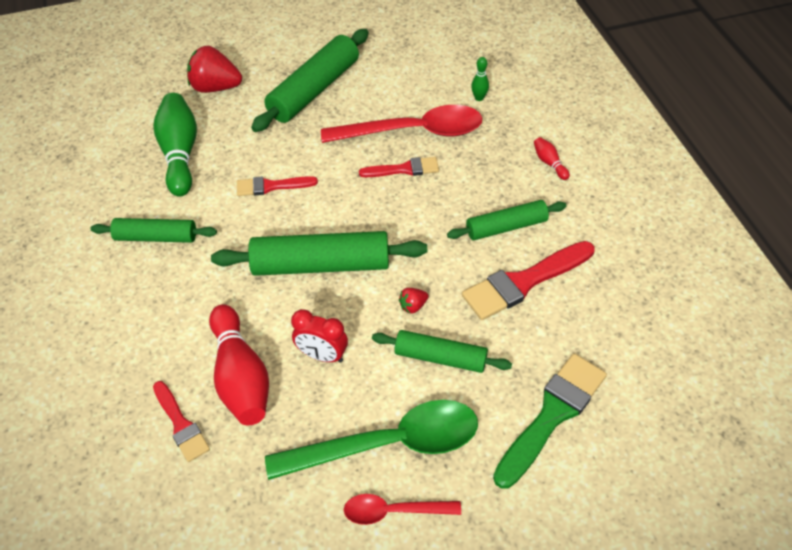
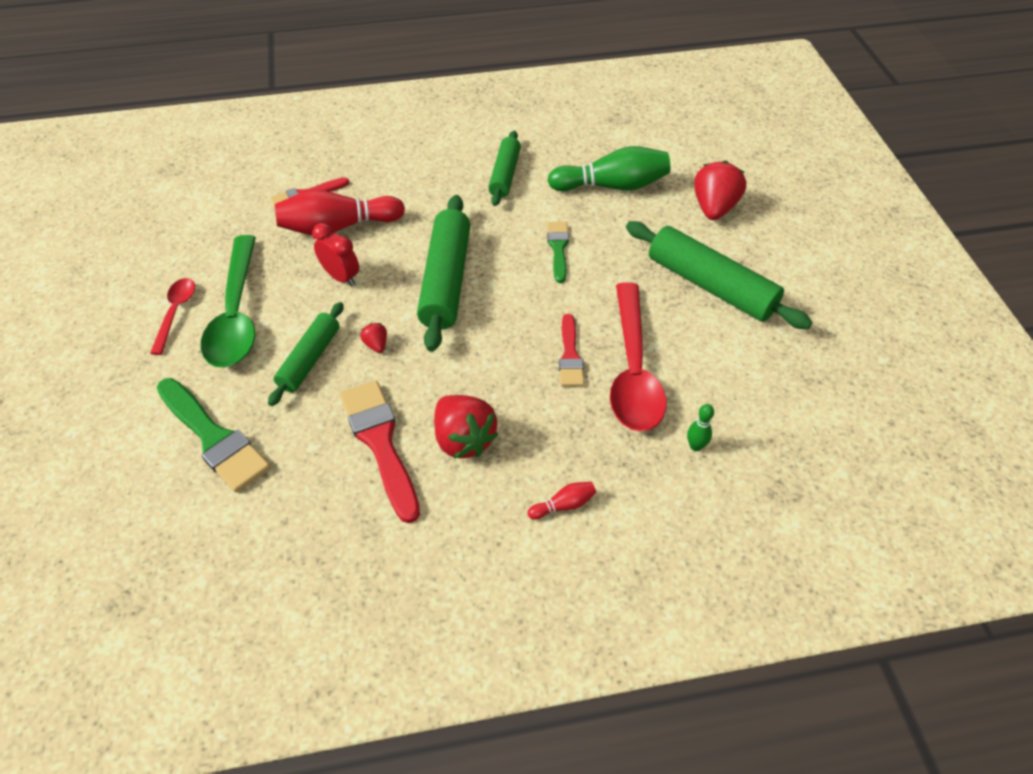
camera: 95 degrees right, 0 degrees up
red brush [237,176,318,196] -> green brush [547,222,569,283]
red clock [291,309,348,363] -> red clock turned 105 degrees clockwise [312,223,359,286]
green rolling pin [447,200,567,240] -> red strawberry [434,395,499,459]

